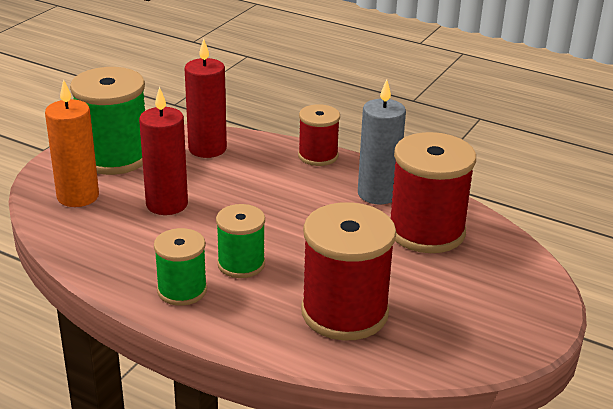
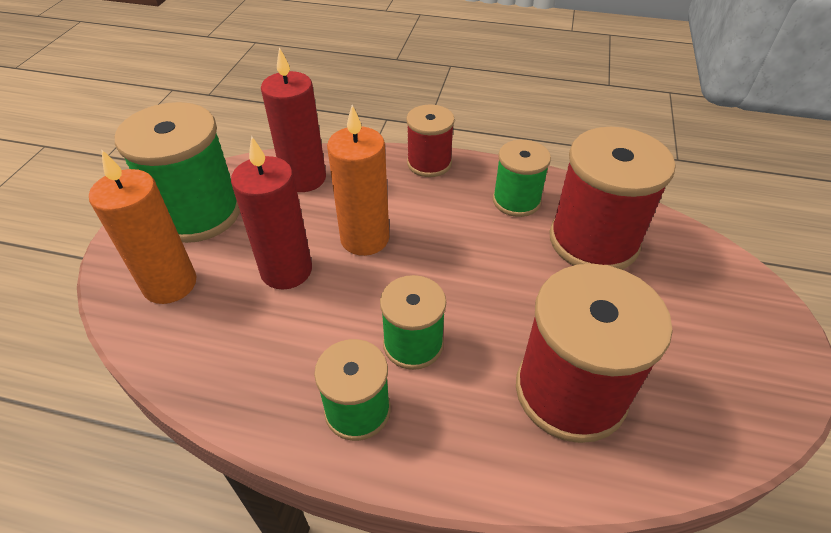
camera: 15 degrees left, 15 degrees up
grey candle [358,79,406,204] -> green spool [493,140,551,217]
none -> orange candle [327,105,389,256]

